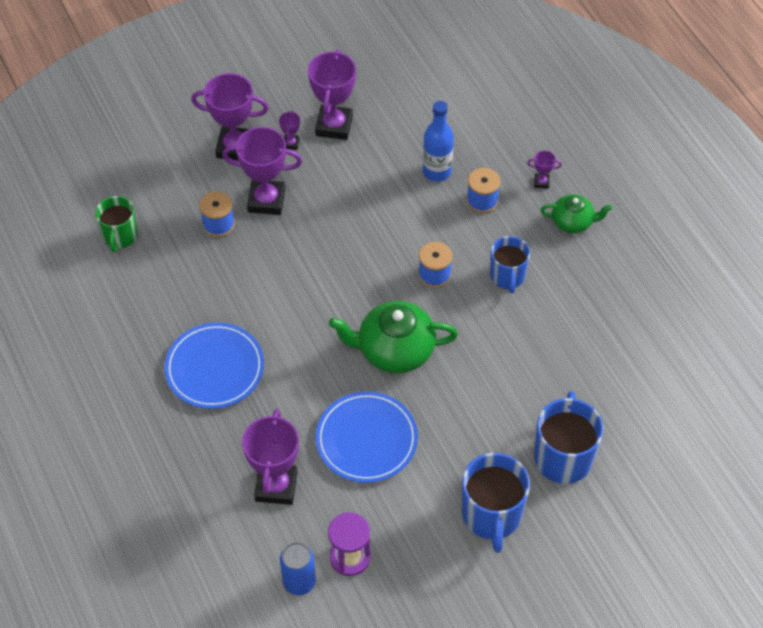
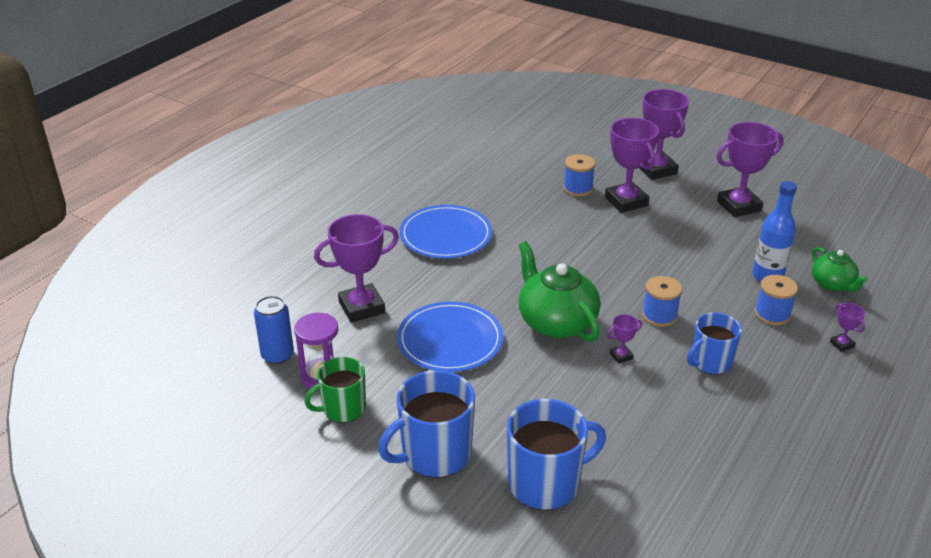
camera: 60 degrees right, 20 degrees down
green mug [95,196,138,252] -> green mug moved to [304,357,366,423]
purple trophy [279,111,300,150] -> purple trophy moved to [607,314,642,364]
green teapot [541,194,612,233] -> green teapot moved to [812,247,868,292]

